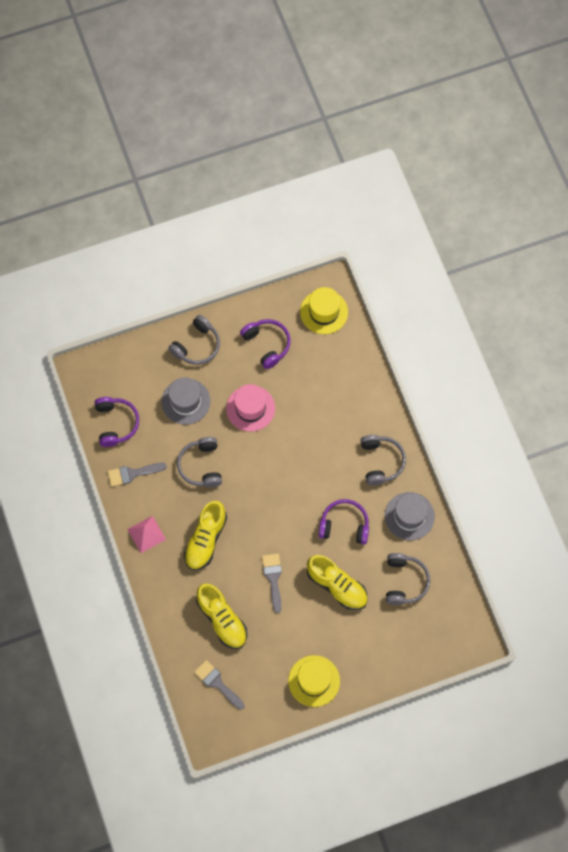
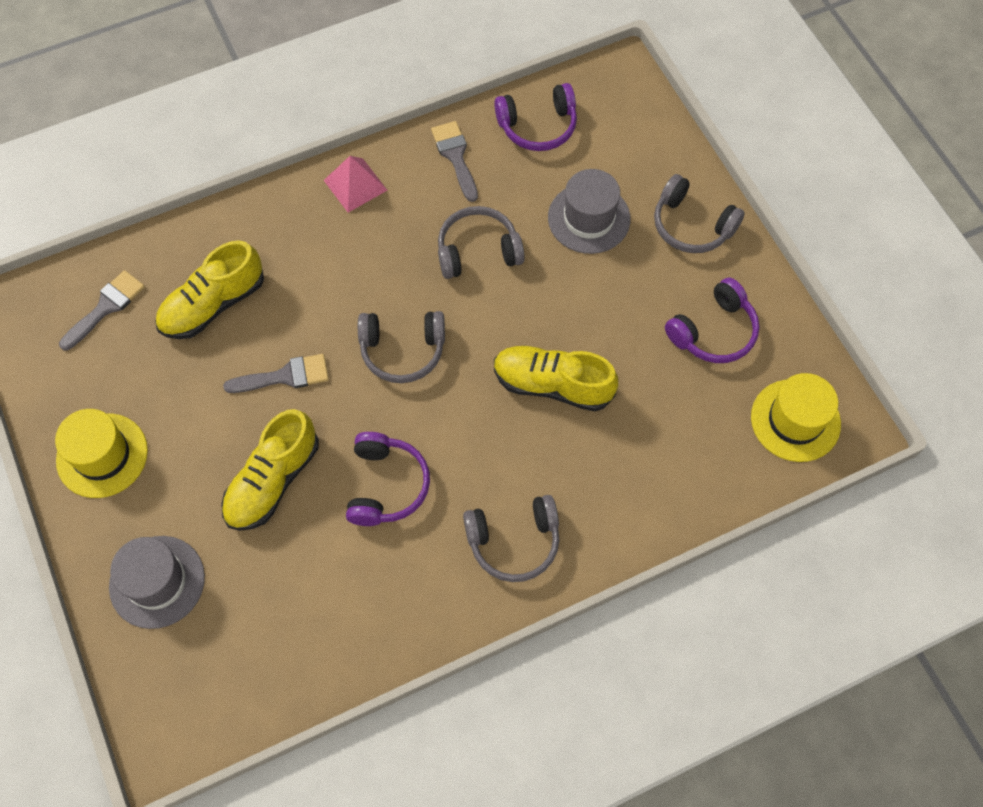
camera: 85 degrees right, 5 degrees down
yellow shoe [184,501,227,570] -> yellow shoe moved to [494,345,618,411]
pink hat [226,384,275,432] -> none
grey hat [385,492,435,541] -> grey hat moved to [109,536,205,629]
grey headphones [386,553,430,605] -> grey headphones moved to [358,311,445,383]

